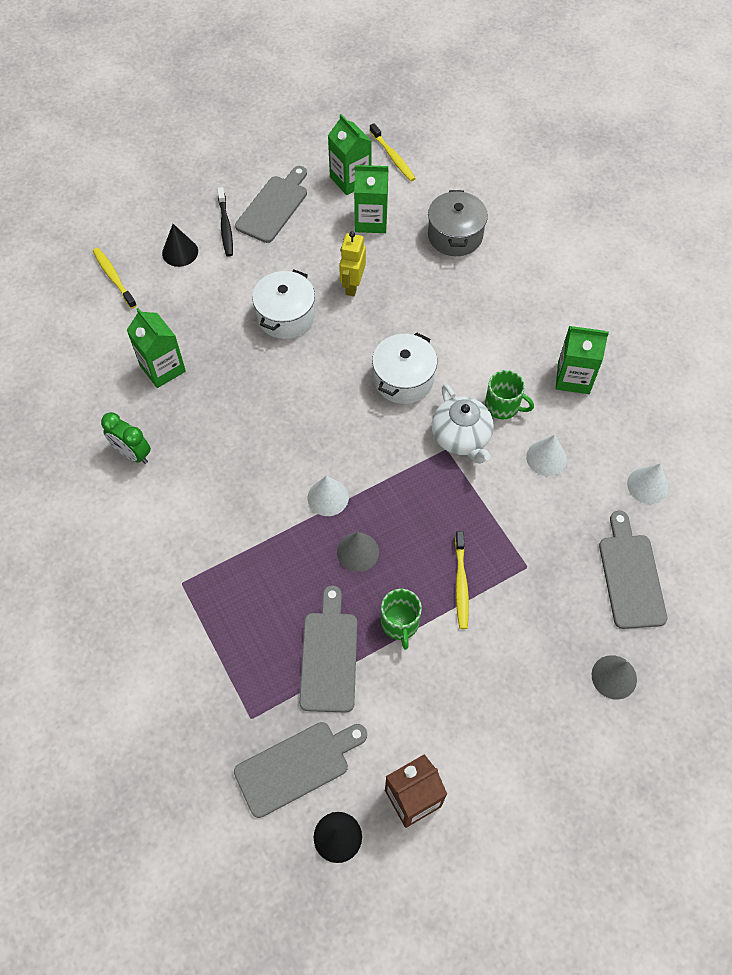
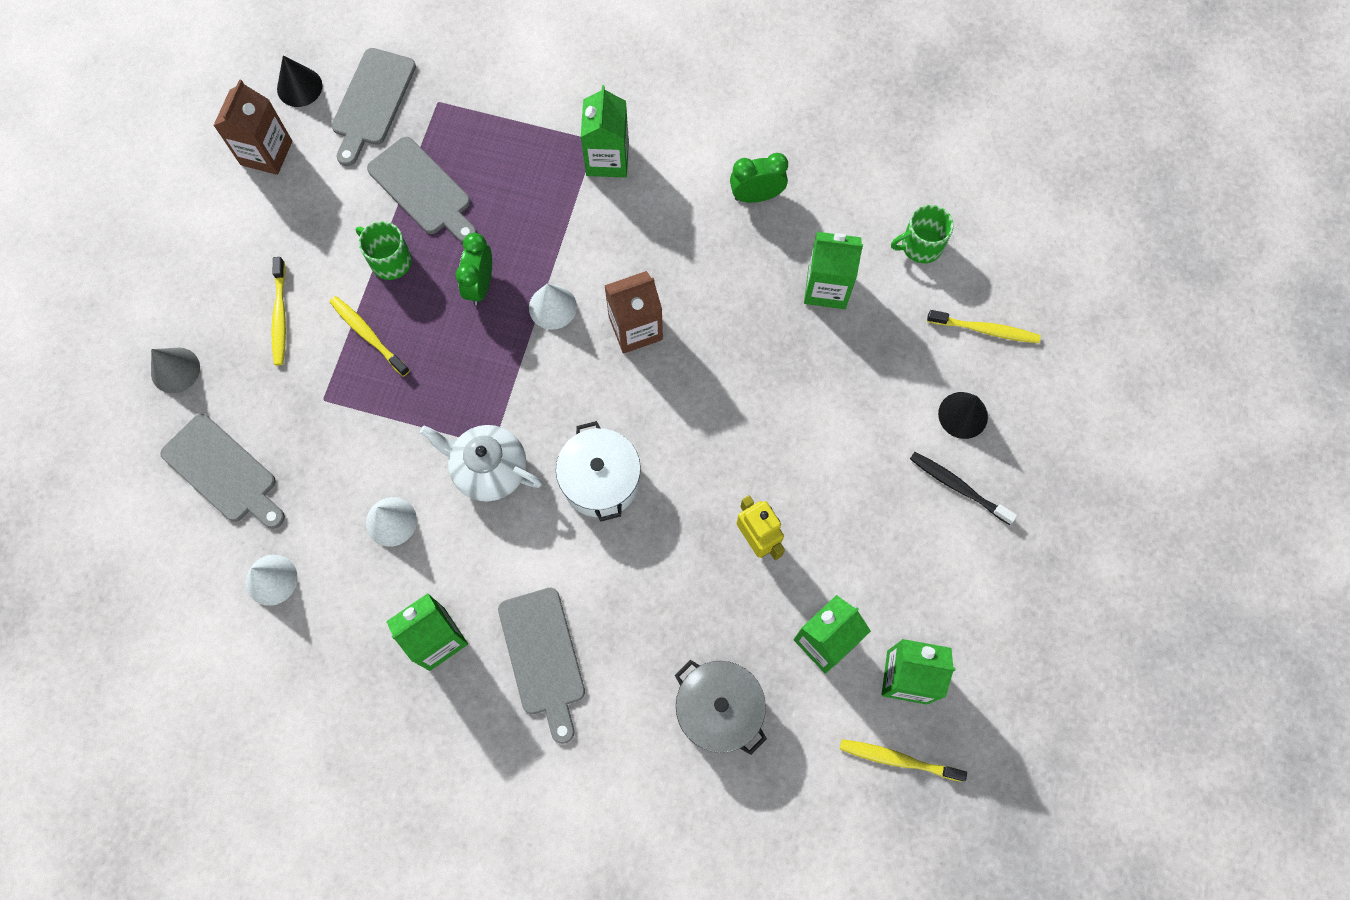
camera: 135 degrees right, 10 degrees up
grey cutting board [235,166,307,243] -> grey cutting board moved to [498,588,585,744]
white pot [252,270,315,339] -> none
grey cone [337,532,379,572] -> green clock [456,233,492,305]
green mug [485,370,534,419] -> green mug moved to [891,205,954,263]
none -> yellow toothbrush [271,257,286,365]
none -> green carton [581,85,629,177]
none -> brown carton [604,271,663,354]

